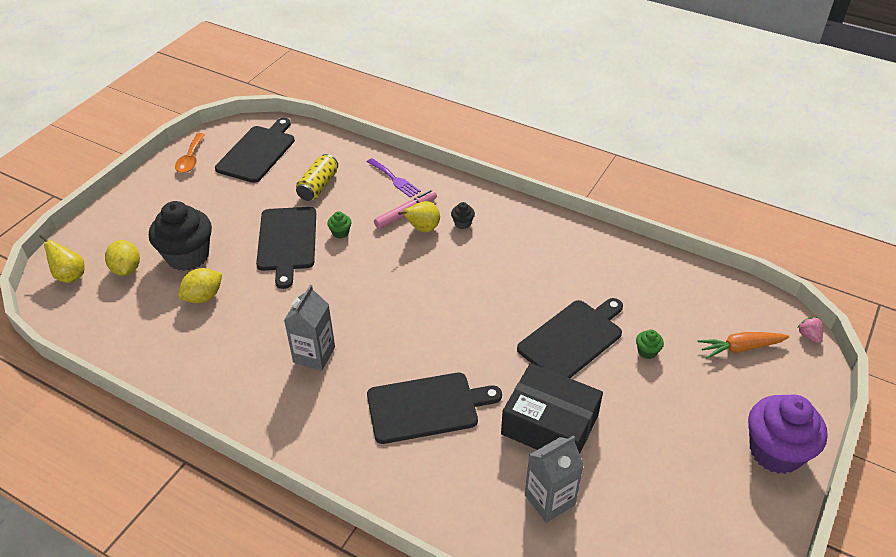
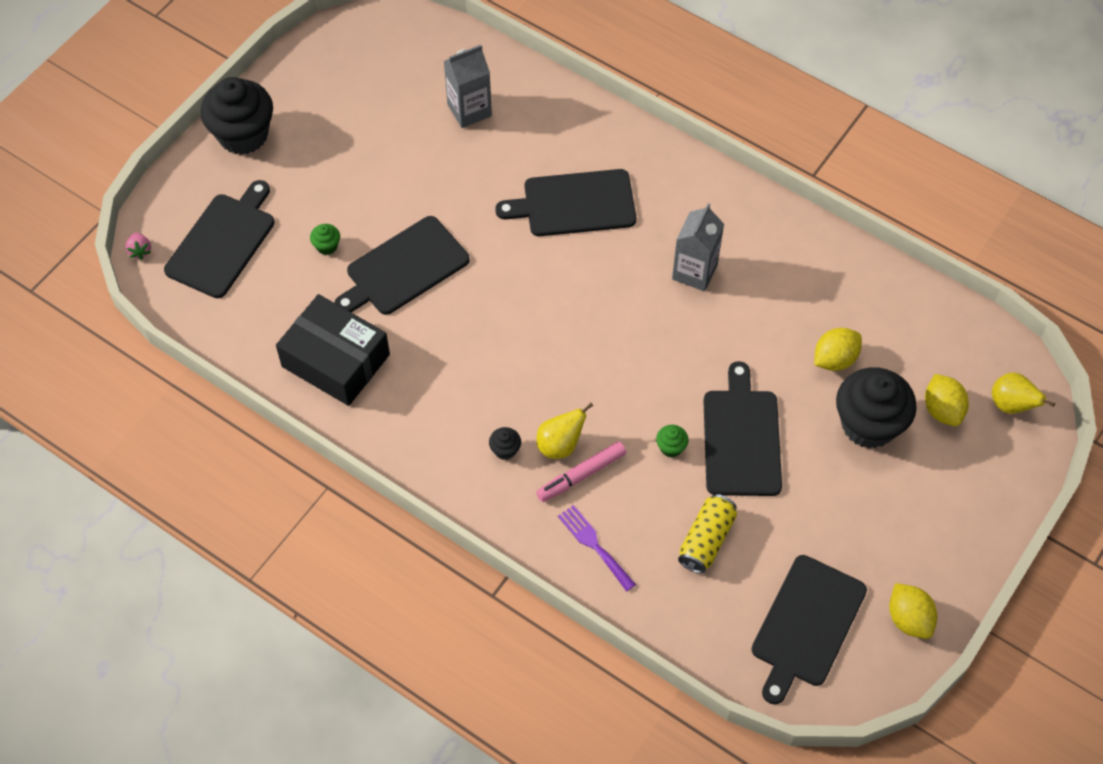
camera: 175 degrees left, 15 degrees up
orange spoon [175,133,205,173] -> yellow lemon [889,583,937,639]
black box [501,363,603,454] -> black box moved to [276,294,390,406]
orange carrot [698,332,790,359] -> black cutting board [164,180,275,298]
purple cupcake [748,394,828,474] -> black cupcake [200,77,273,155]

